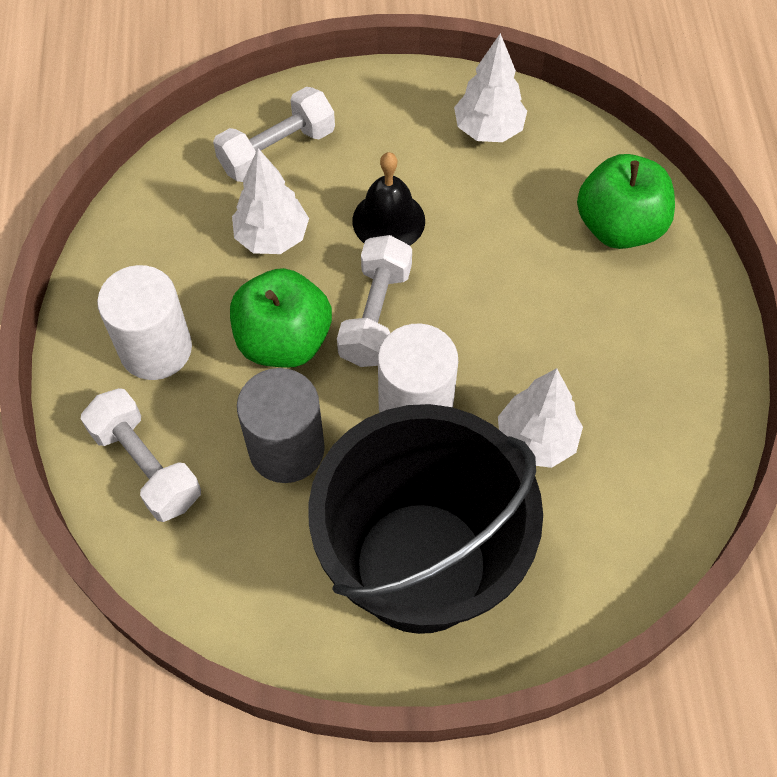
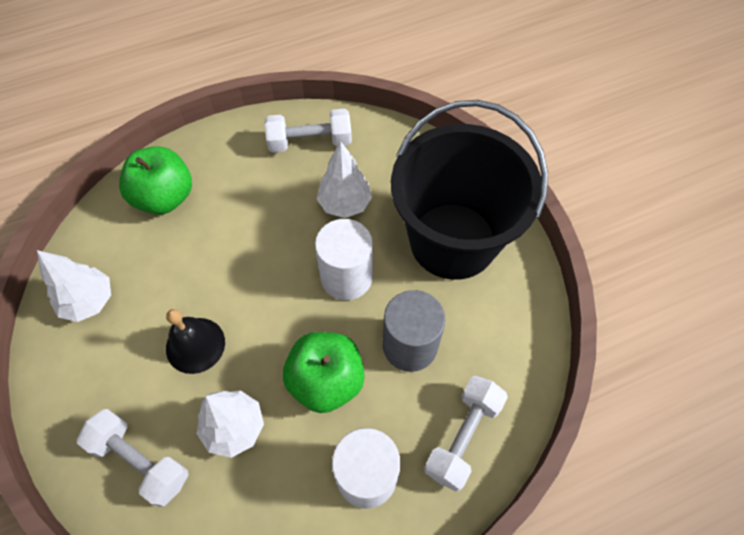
camera: 110 degrees left, 0 degrees up
white dumbbell [337,235,412,367] -> white dumbbell moved to [264,109,352,153]

